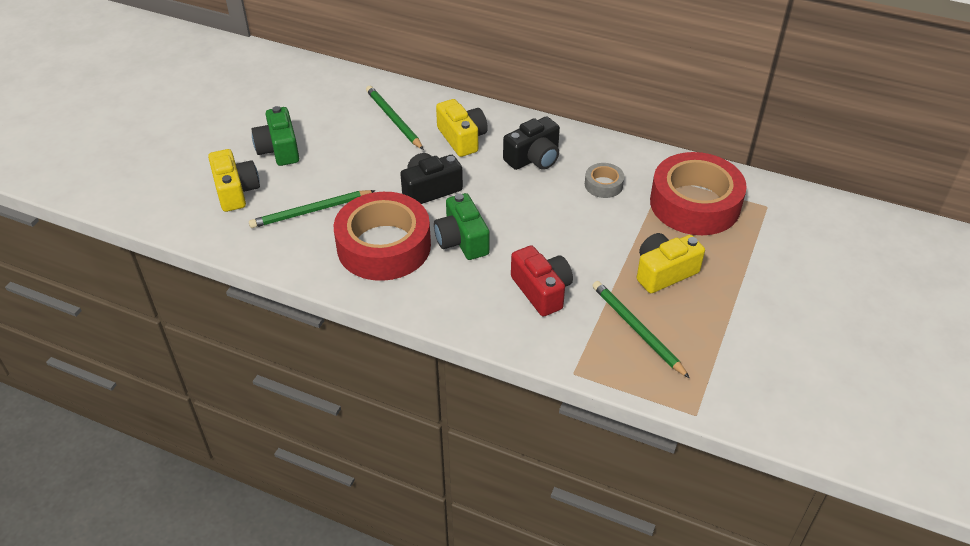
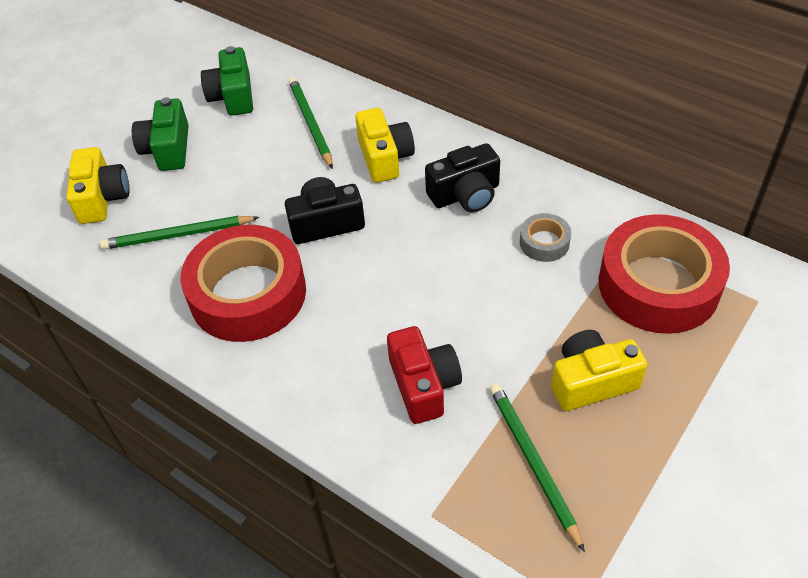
camera: 15 degrees right, 5 degrees up
green camera [434,193,490,260] -> green camera moved to [201,46,253,116]

